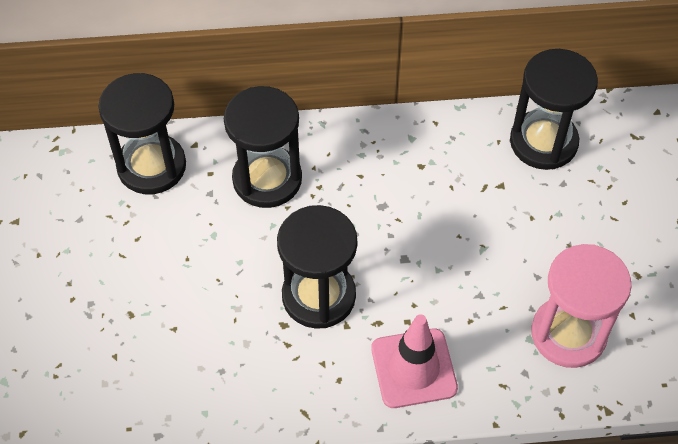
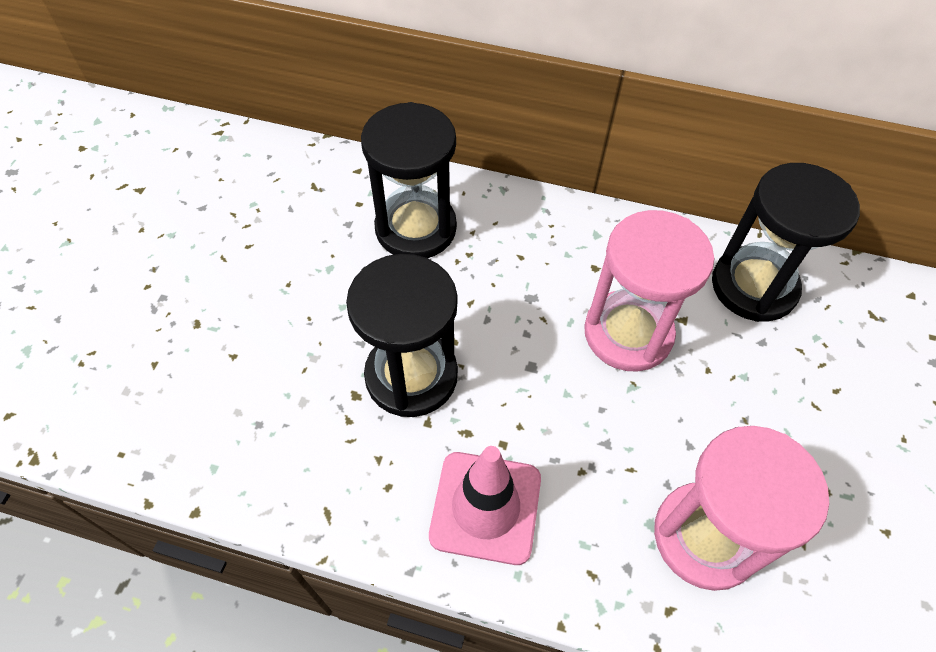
camera: 20 degrees right, 0 degrees up
black hourglass [98,73,186,194] -> none
none -> pink hourglass [584,210,714,372]

